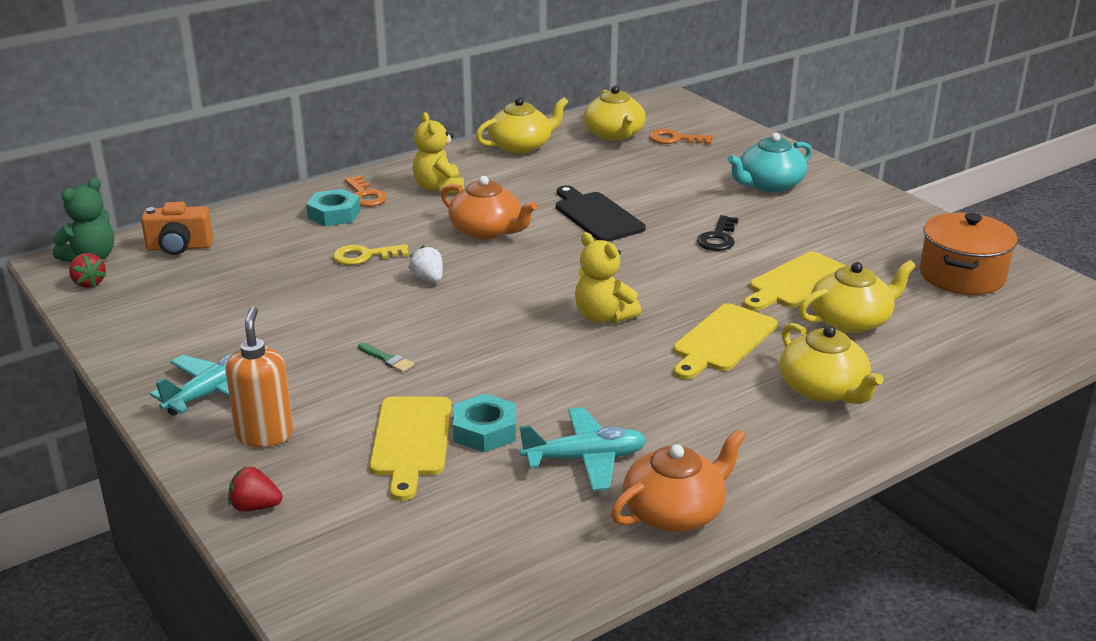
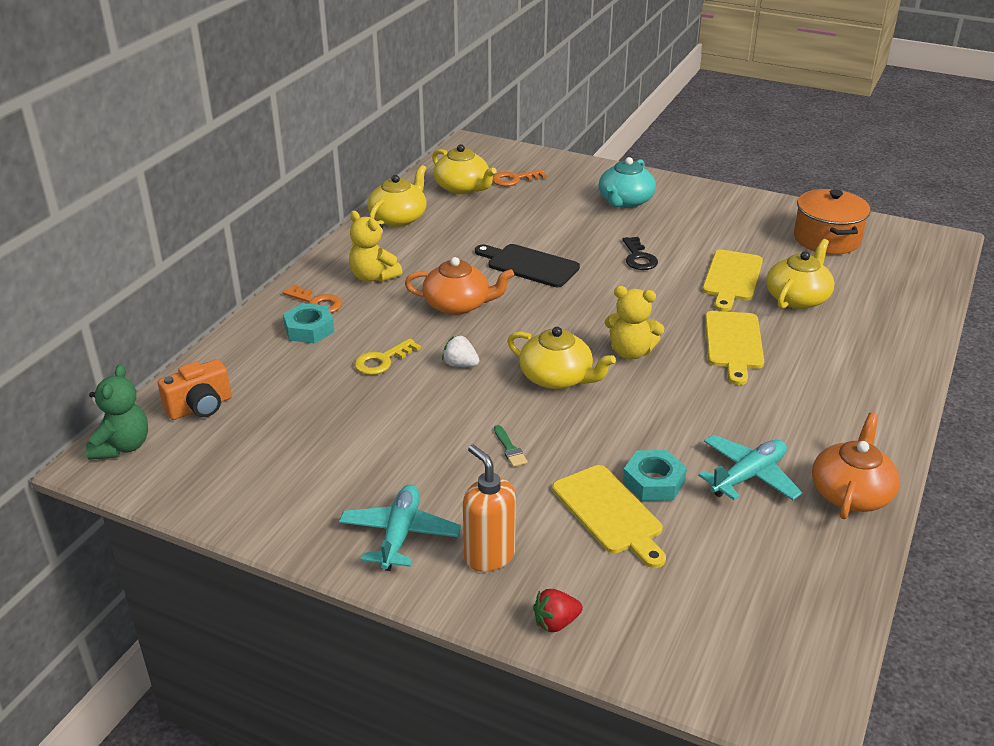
camera: 30 degrees left, 5 degrees up
red strawberry [69,253,107,288] -> none
green brush [358,343,414,372] -> green brush turned 60 degrees clockwise [494,425,528,467]
yellow teapot [780,323,883,404] -> yellow teapot moved to [507,327,616,389]

